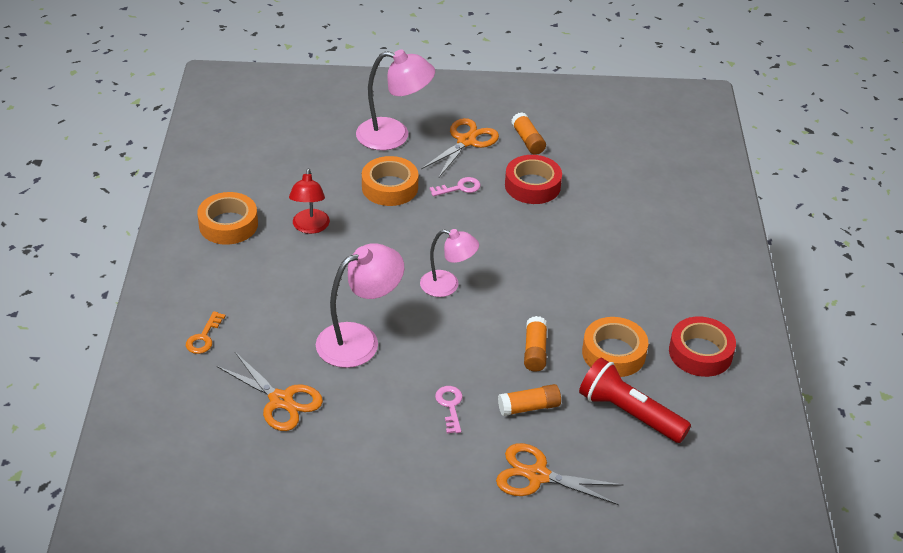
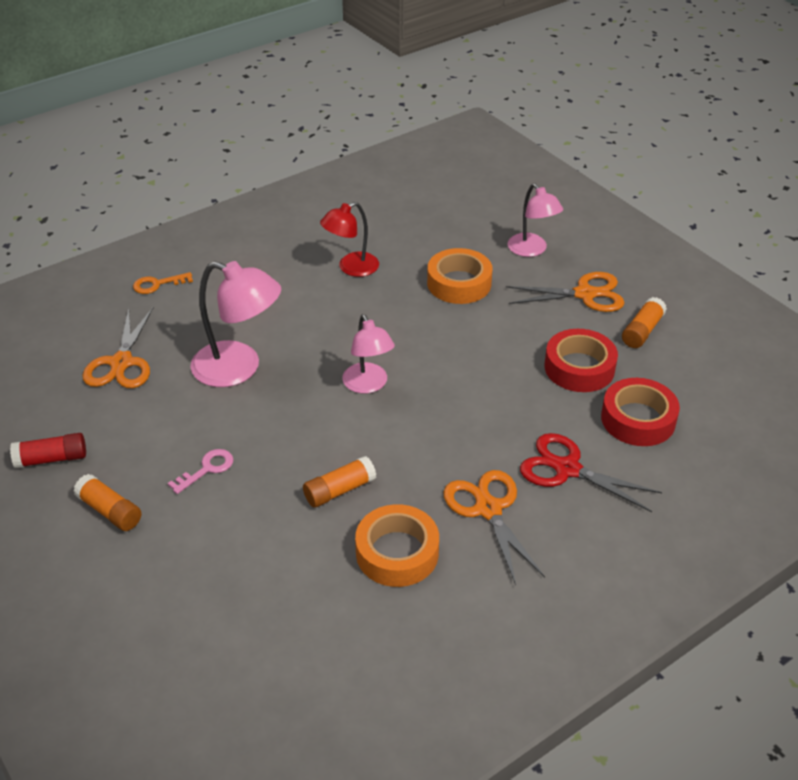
camera: 55 degrees right, 0 degrees up
orange tape [197,192,258,245] -> none
pink lamp [356,49,435,150] -> pink lamp [507,184,563,257], size x0.65
pink key [429,177,481,196] -> none
orange scissors [496,443,623,505] -> orange scissors moved to [444,470,545,585]
orange glue stick [498,384,561,416] -> orange glue stick moved to [73,474,141,531]
red flashlight [579,358,691,443] -> none
red tape [669,317,736,377] -> red tape moved to [601,378,680,446]
none -> red glue stick [10,433,86,468]
none -> red scissors [520,433,662,512]

